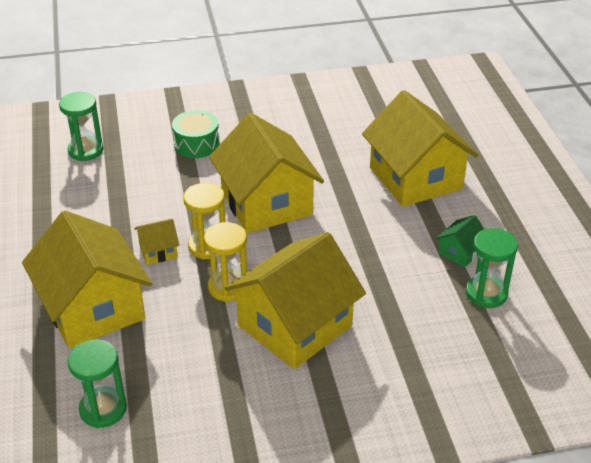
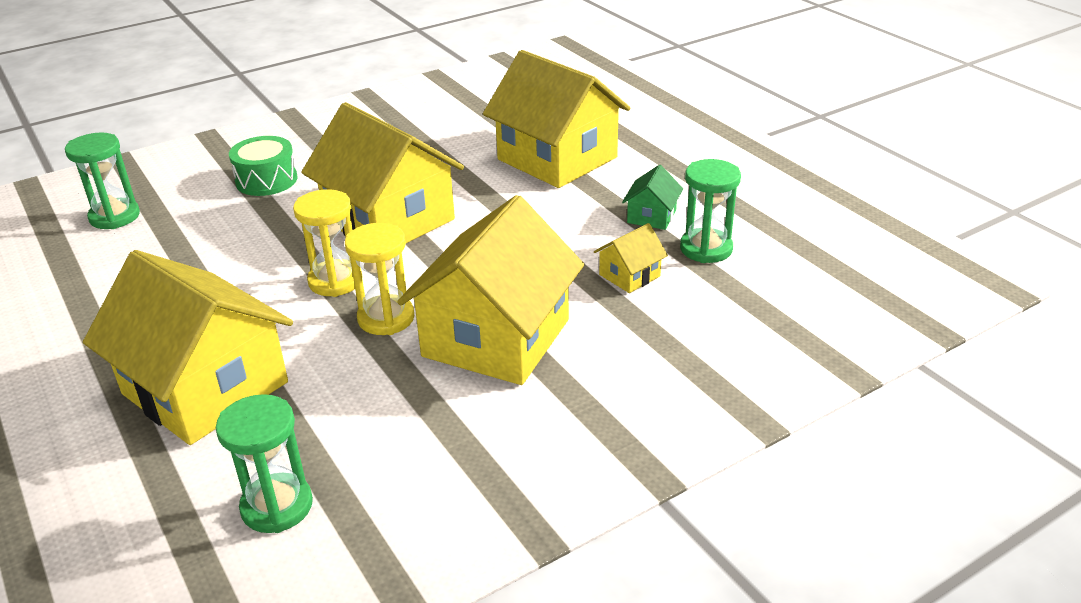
camera: 20 degrees left, 5 degrees down
yellow house [134,219,179,265] -> yellow house moved to [594,223,668,293]

